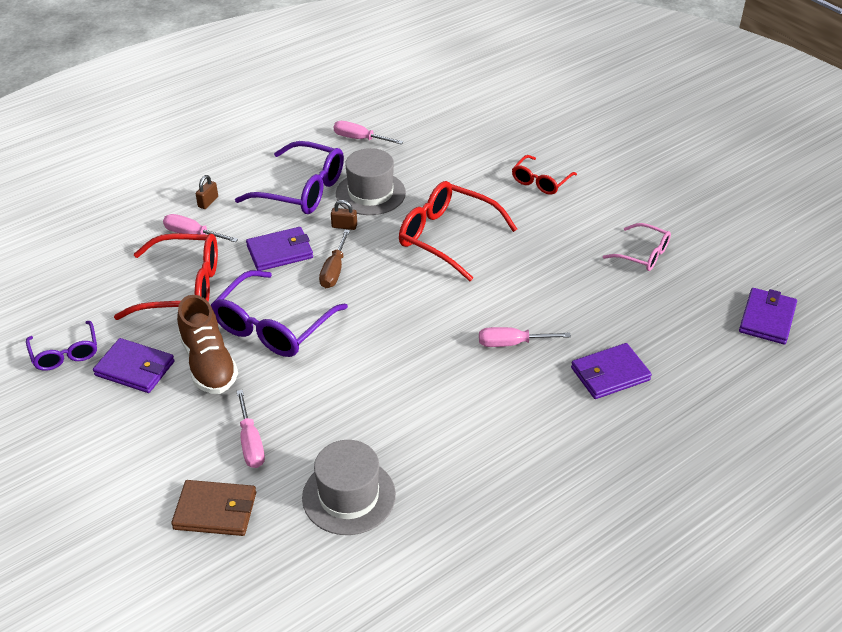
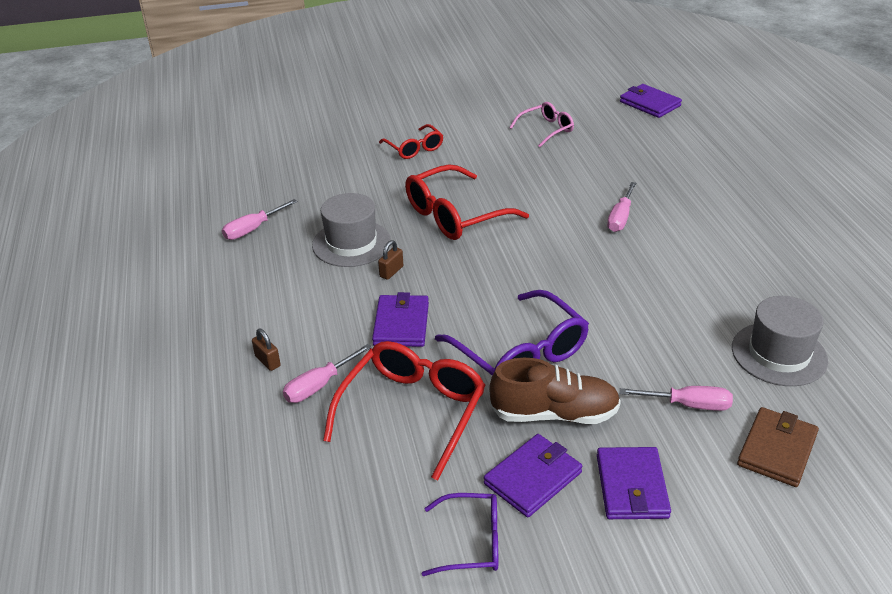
camera: 65 degrees left, 5 degrees down
purple glasses [235,141,344,214] -> none
brown screwdriver [319,230,350,288] -> none
purple wallet [571,343,652,399] -> purple wallet moved to [597,447,671,519]

